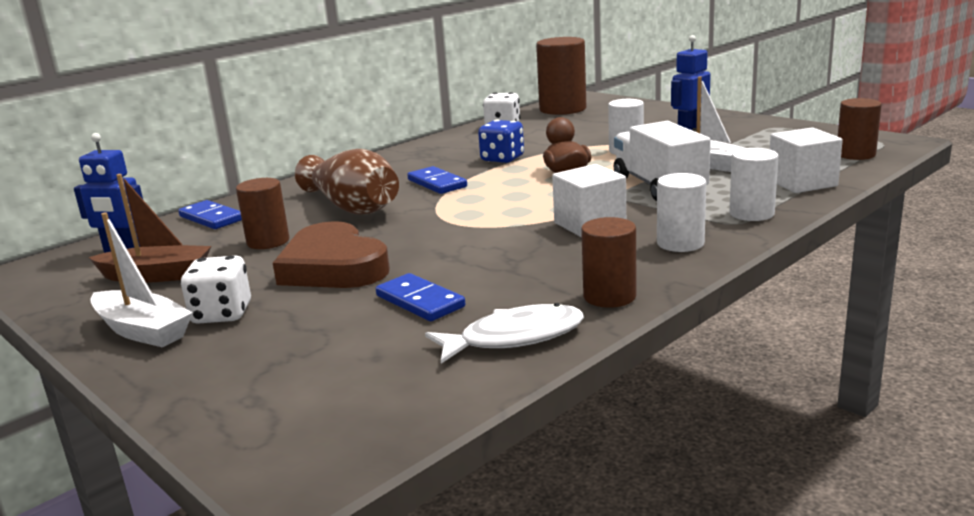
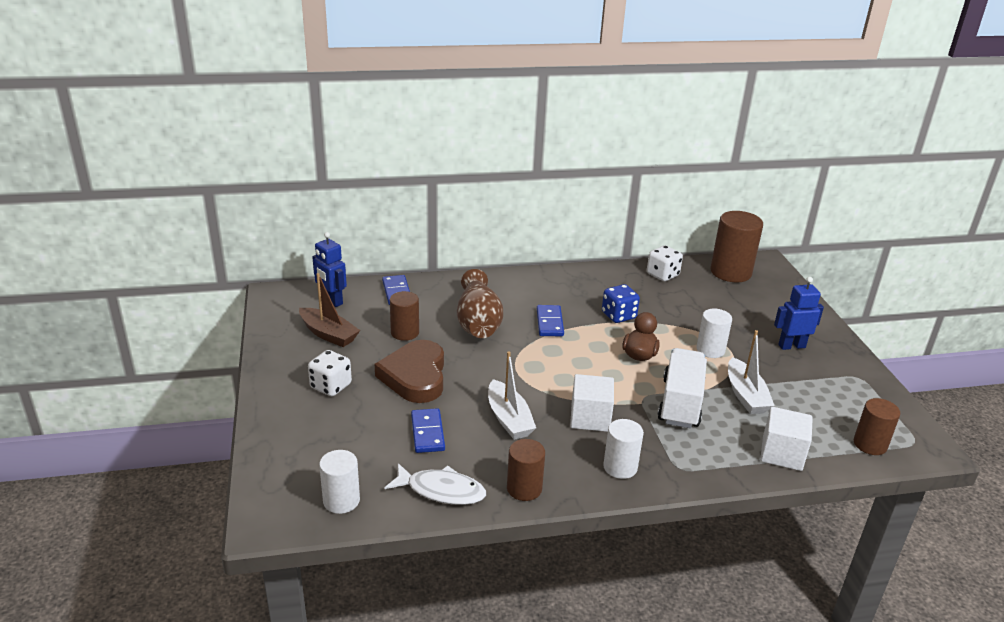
camera: 30 degrees right, 10 degrees up
white boat [90,212,193,348] -> white boat moved to [488,351,536,440]
white cylinder [729,148,778,221] -> white cylinder moved to [319,450,360,514]

